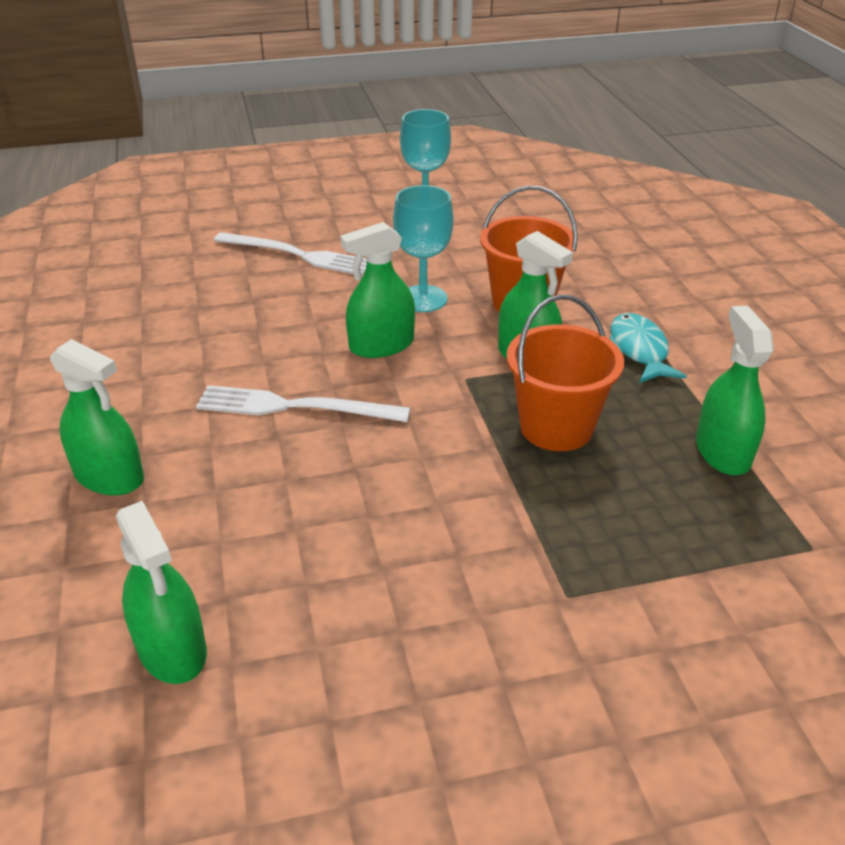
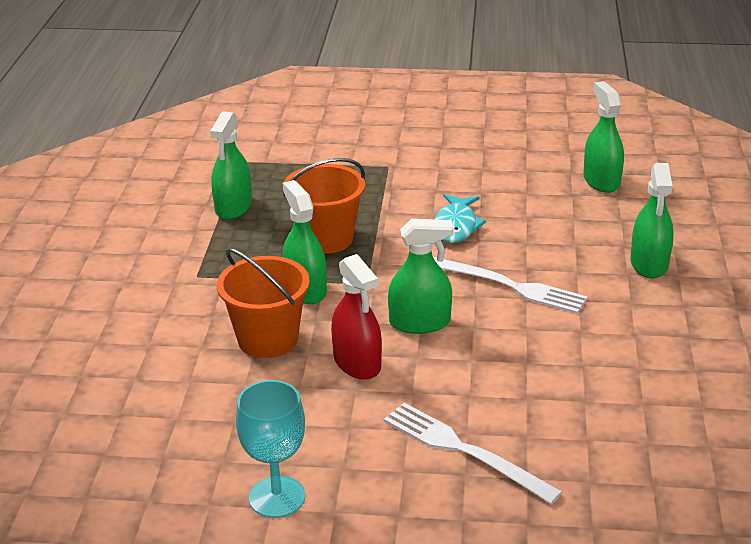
camera: 160 degrees left, 5 degrees down
green spray bottle [50,339,144,496] -> green spray bottle turned 135 degrees counterclockwise [630,163,674,279]
turquoise goblet [393,185,453,312] -> red spray bottle [331,254,382,380]
turquoise fish [610,313,687,383] -> turquoise fish moved to [435,194,486,243]

